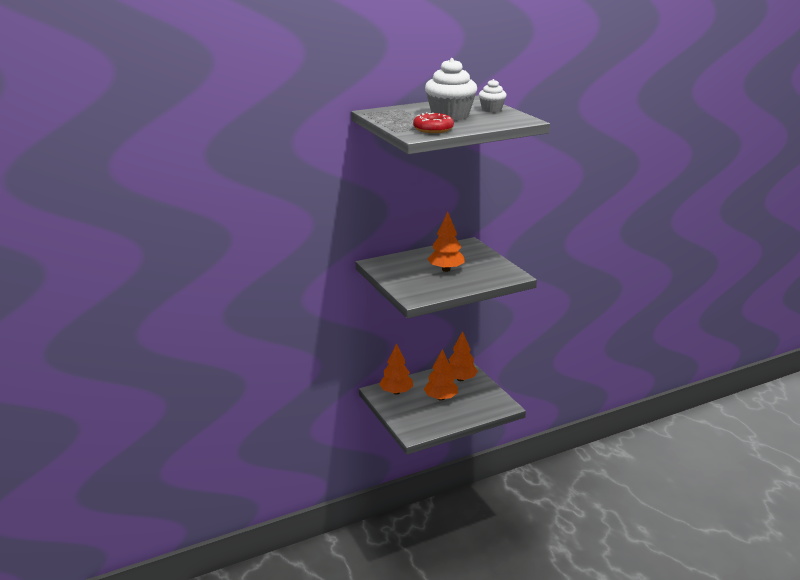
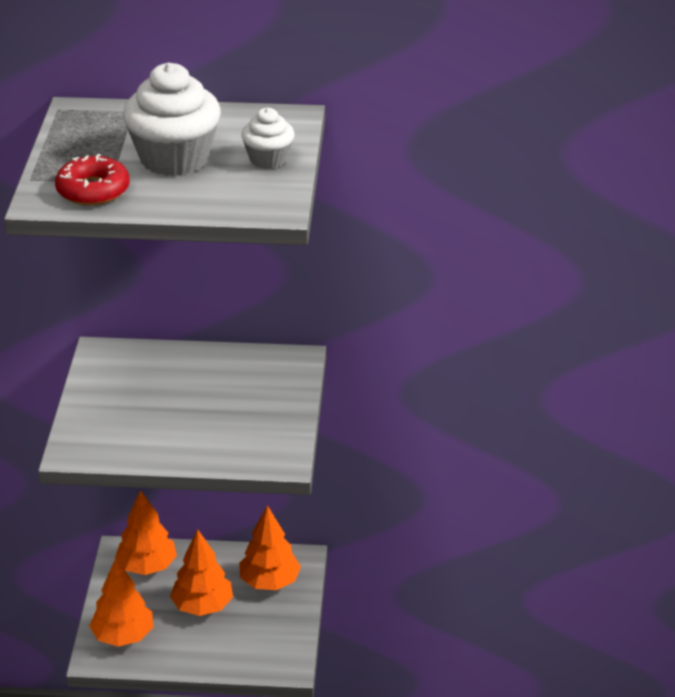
camera: 30 degrees right, 10 degrees up
orange tree [427,212,465,272] -> orange tree moved to [89,559,154,647]

